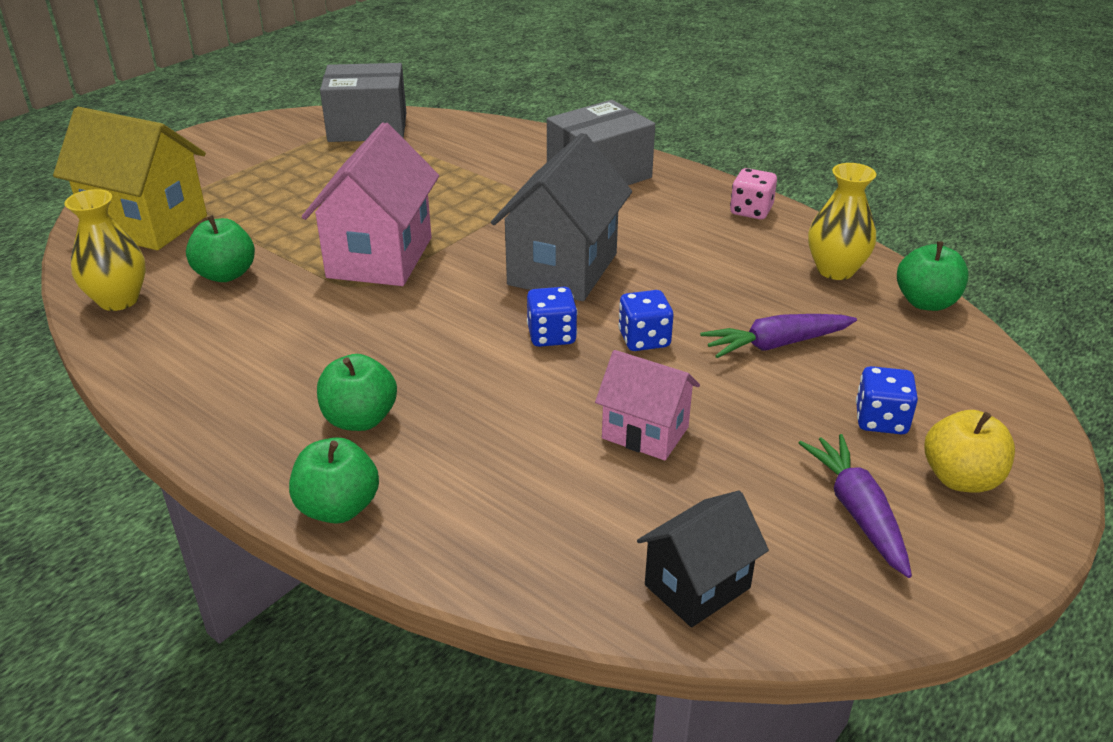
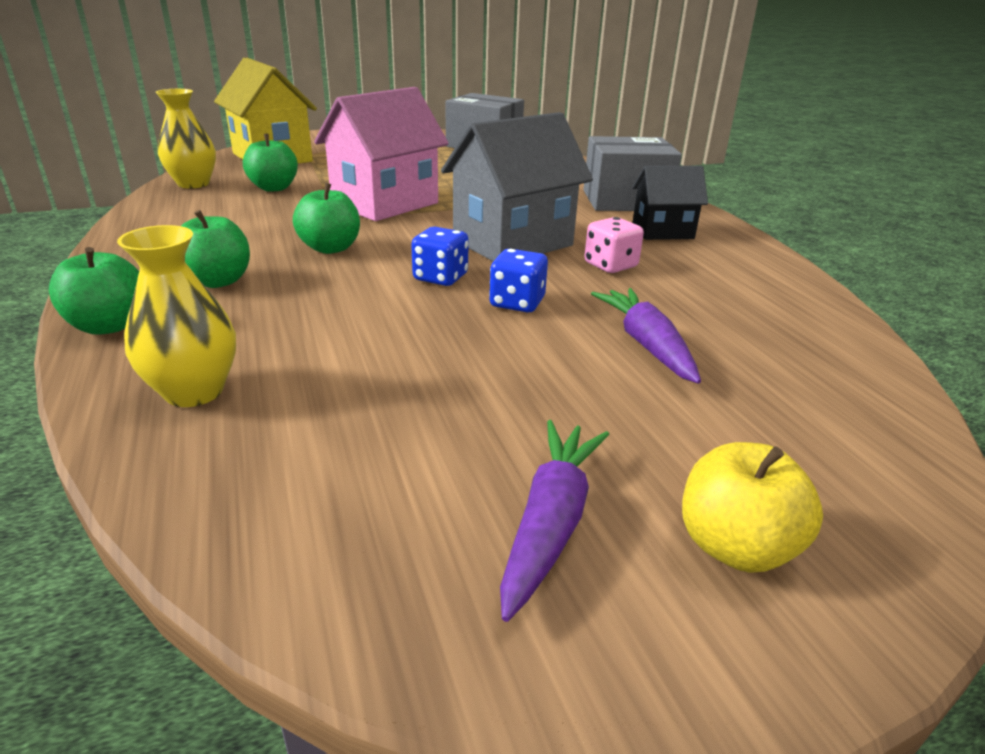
camera: 30 degrees right, 5 degrees down
pink house [595,350,700,460] -> none
black house [637,491,769,627] -> black house moved to [632,166,708,240]
purple carrot [700,314,857,358] -> purple carrot turned 60 degrees clockwise [591,288,701,384]
pink dice [730,168,777,219] -> pink dice moved to [585,217,644,273]
yellow vase [808,163,876,280] -> yellow vase moved to [117,225,236,407]
blue dice [856,366,918,434] -> none
green apple [897,241,969,311] -> green apple moved to [293,183,360,254]

